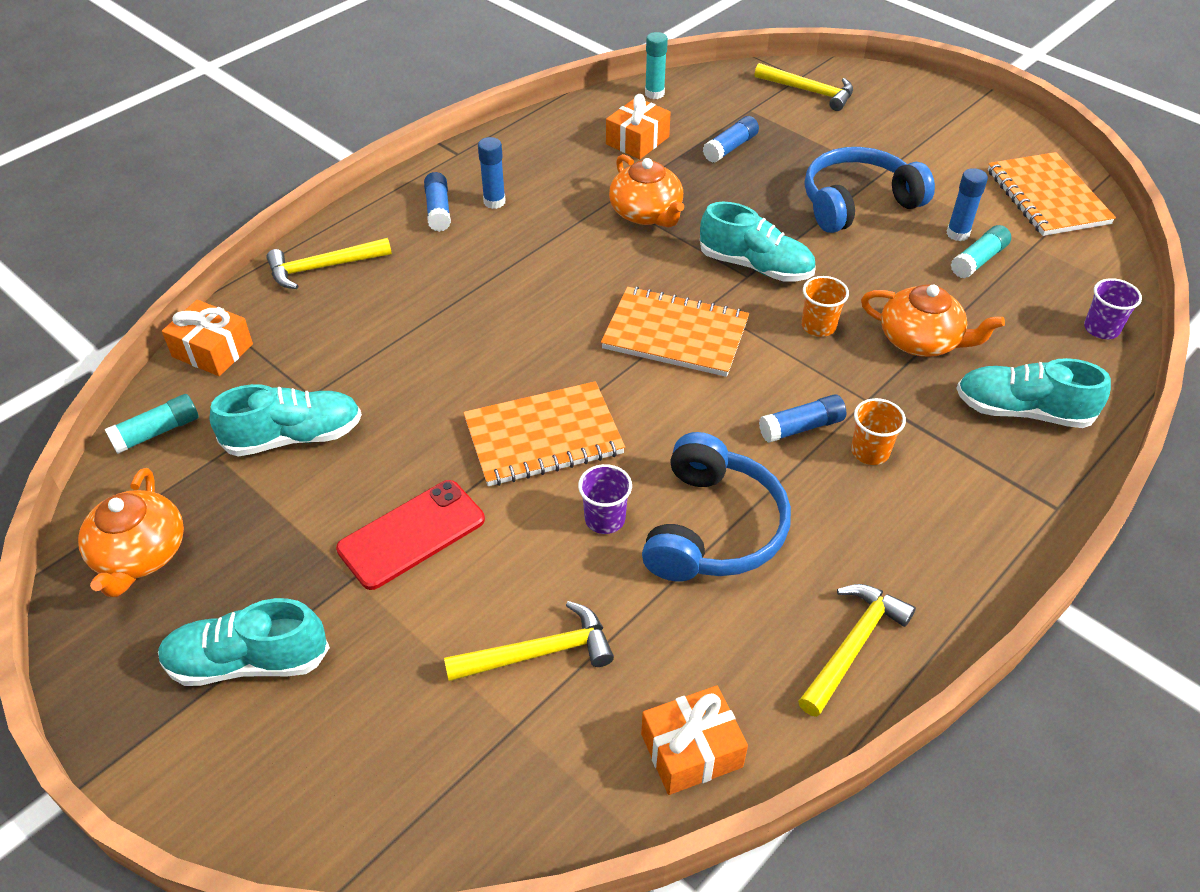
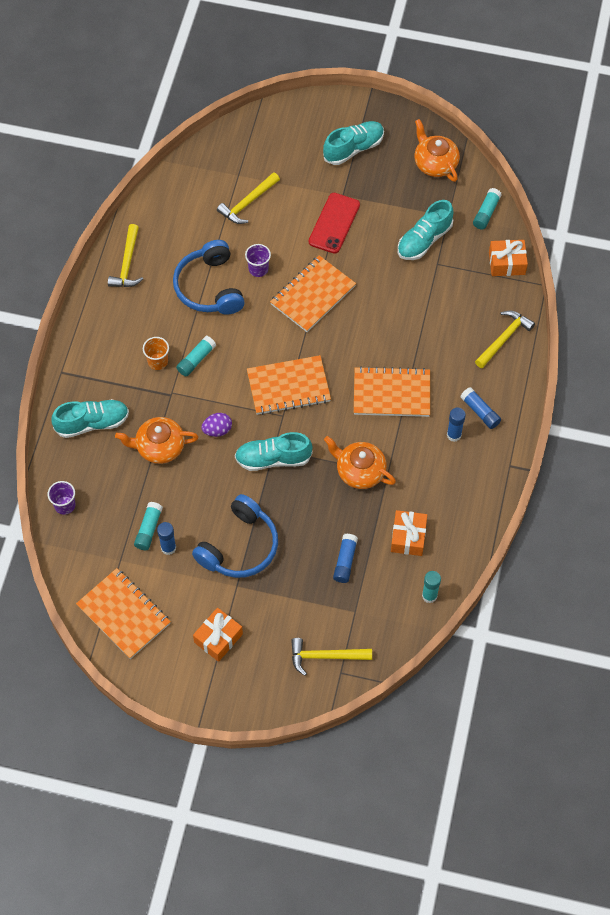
camera: 150 degrees right, 15 degrees up
orange gift [641,685,748,795] -> orange gift moved to [193,608,243,662]
blue glue stick [759,394,846,443] -> turquoise glue stick [176,336,216,377]
orange cup [802,276,849,337] -> purple egg [201,413,232,437]
none -> orange notebook [354,366,430,417]

